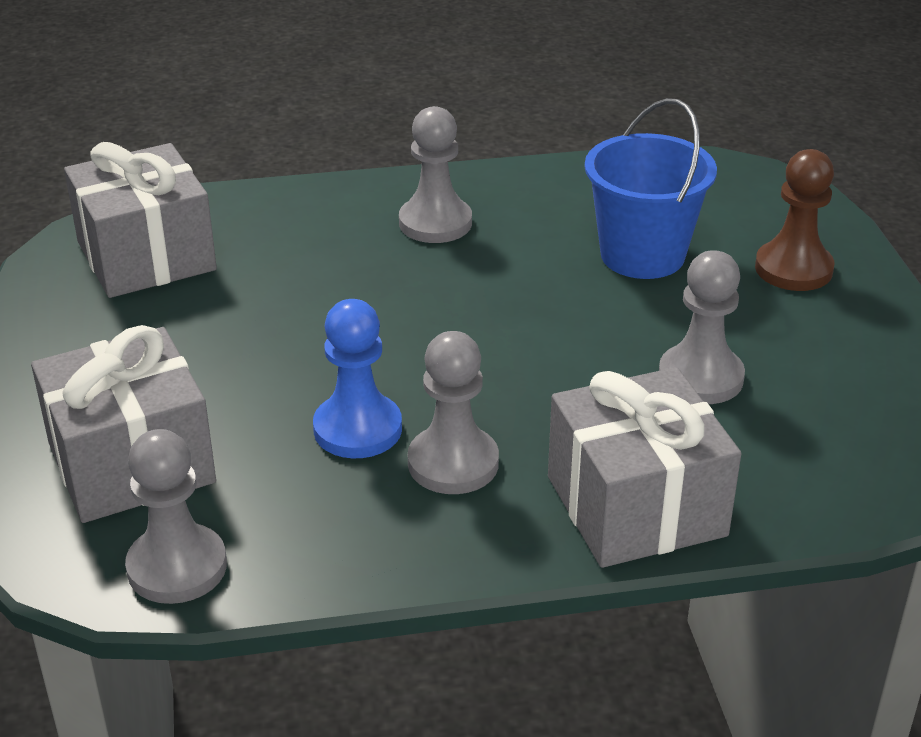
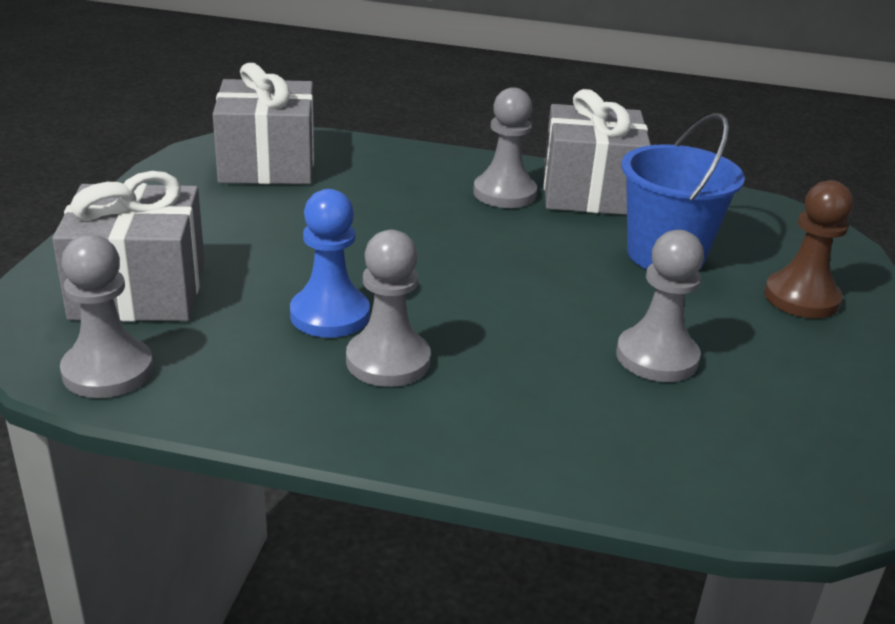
camera: 20 degrees right, 5 degrees down
grey gift [548,367,741,568] -> grey gift moved to [544,89,651,215]

